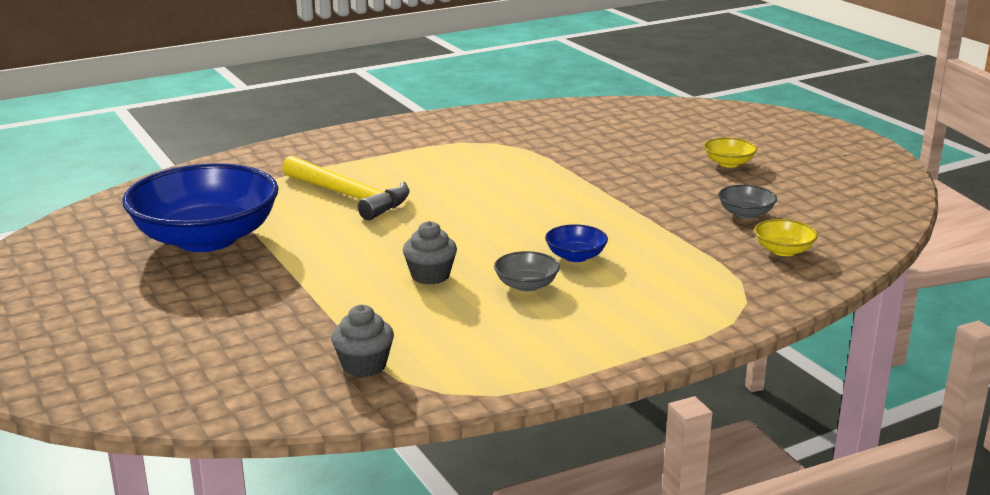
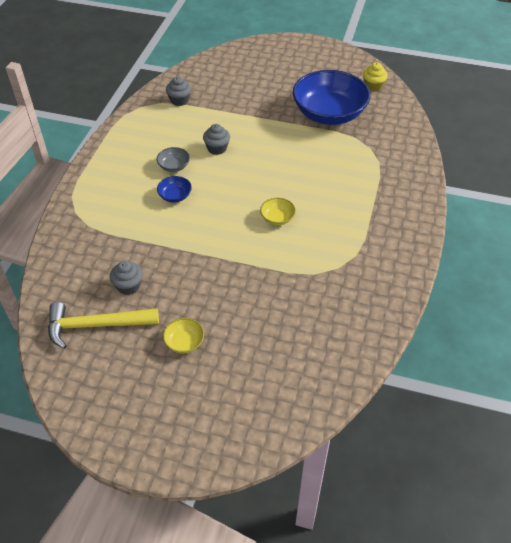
camera: 135 degrees right, 25 degrees up
yellow hammer [282,156,410,220] -> yellow hammer moved to [48,302,159,349]
grey bowl [718,185,777,219] -> grey cupcake [110,261,143,295]
yellow bowl [754,219,818,256] -> yellow bowl moved to [260,198,296,225]
none -> yellow cupcake [363,62,388,91]

